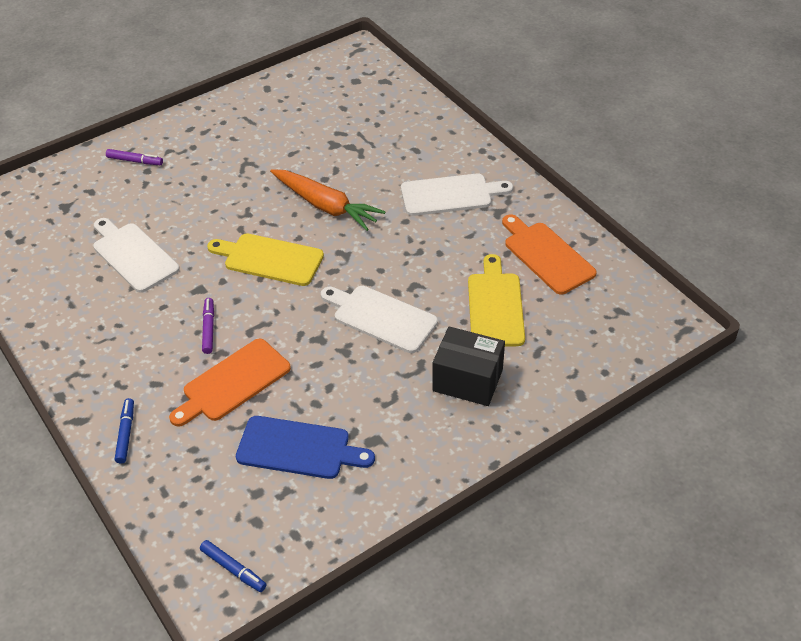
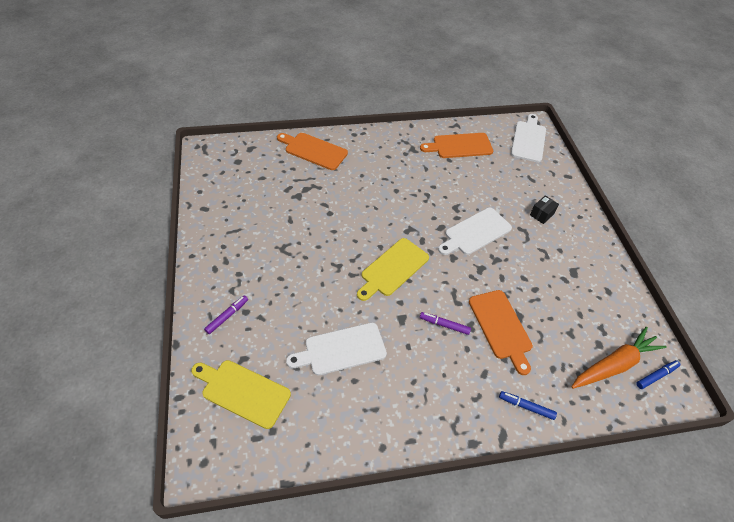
camera: 70 degrees left, 5 degrees up
blue cutting board [236,416,375,479] -> none
orange carrot [270,169,385,231] -> orange carrot moved to [572,327,666,389]
white cutting board [401,173,513,216] -> white cutting board moved to [511,114,546,163]
black box [432,326,505,406] -> black box [530,195,559,224], size x0.54
yellow cutting board [468,254,525,346] -> yellow cutting board moved to [191,360,291,429]
none -> orange cutting board [277,133,348,170]

